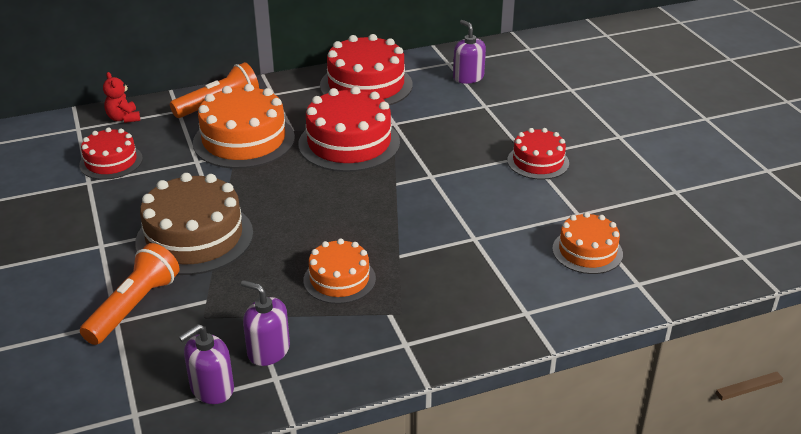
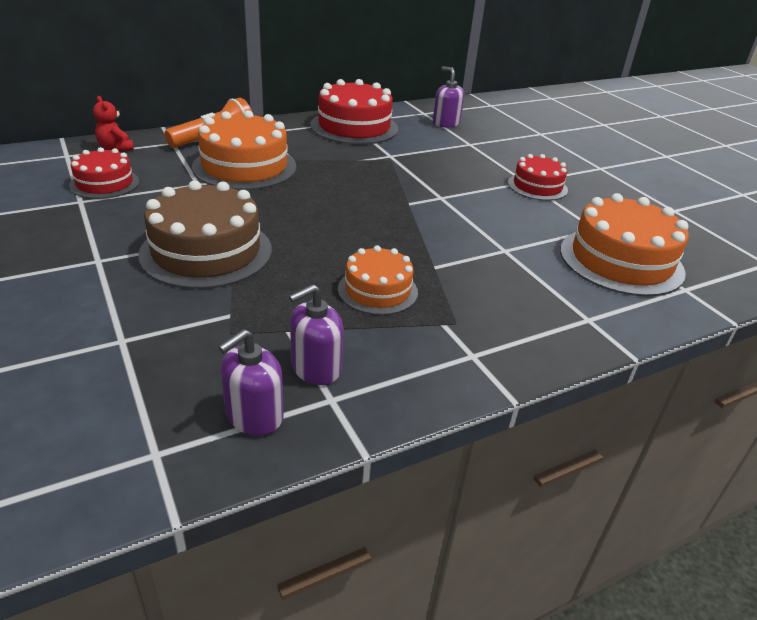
camera: 10 degrees left, 0 degrees up
orange flashlight [80,243,180,345] -> none
purple soap dispenser [241,280,290,366] -> purple soap dispenser turned 60 degrees counterclockwise [289,284,344,385]
red cake [298,87,400,172] -> none
orange cake [552,212,623,274] -> orange cake [560,193,689,296], size x1.69

